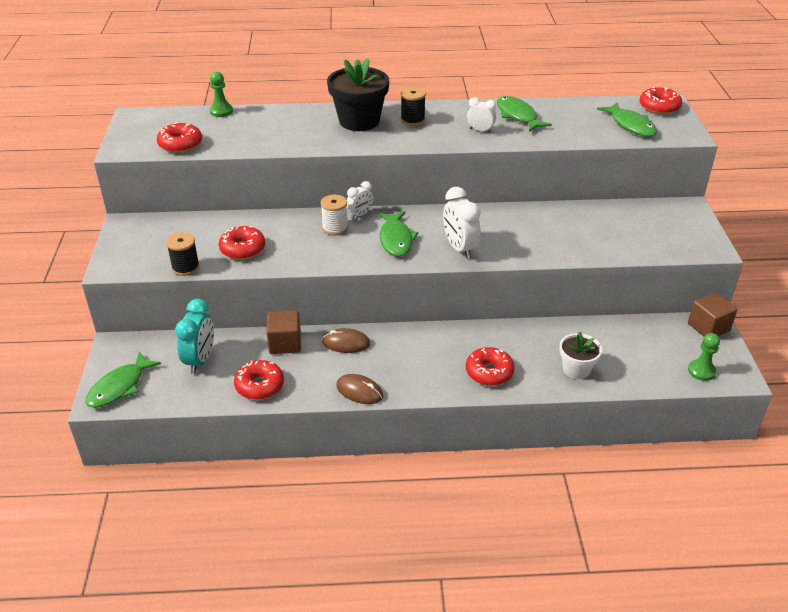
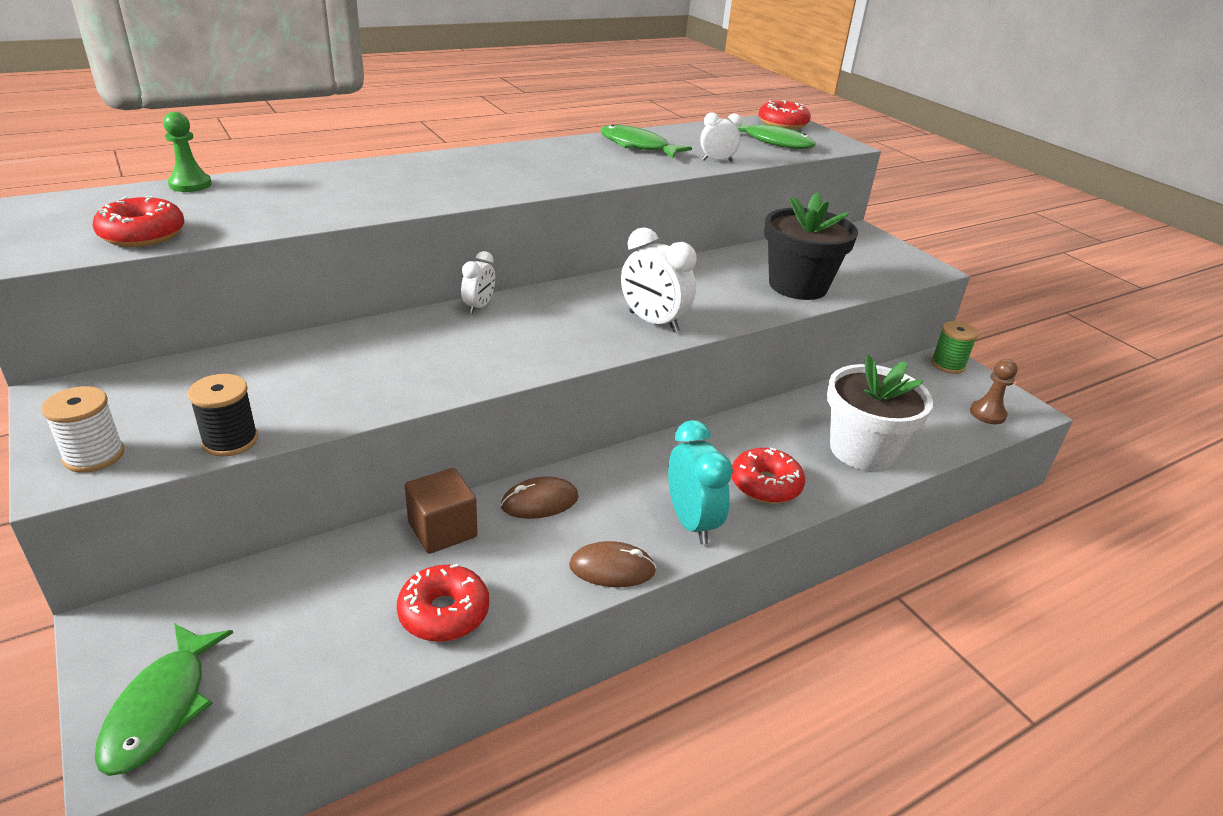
camera: 30 degrees left, 5 degrees down
turquoise clock [175,299,214,374] -> turquoise clock moved to [668,420,733,545]
red donut [219,226,265,260] -> none
white spool [321,195,348,235] -> white spool moved to [41,386,124,473]
black flower pot [327,58,389,131] -> black flower pot moved to [764,192,858,300]
green fish [378,211,418,257] -> none
black spool [401,87,426,126] -> none
white clock [467,97,496,133] -> white clock moved to [700,113,742,162]
white flower pot [559,332,602,379] -> white flower pot [827,355,933,471], size x1.68
brown cube [688,292,737,336] -> green spool [931,321,978,374]
green pawn [688,333,720,381] -> brown pawn [970,359,1018,425]

